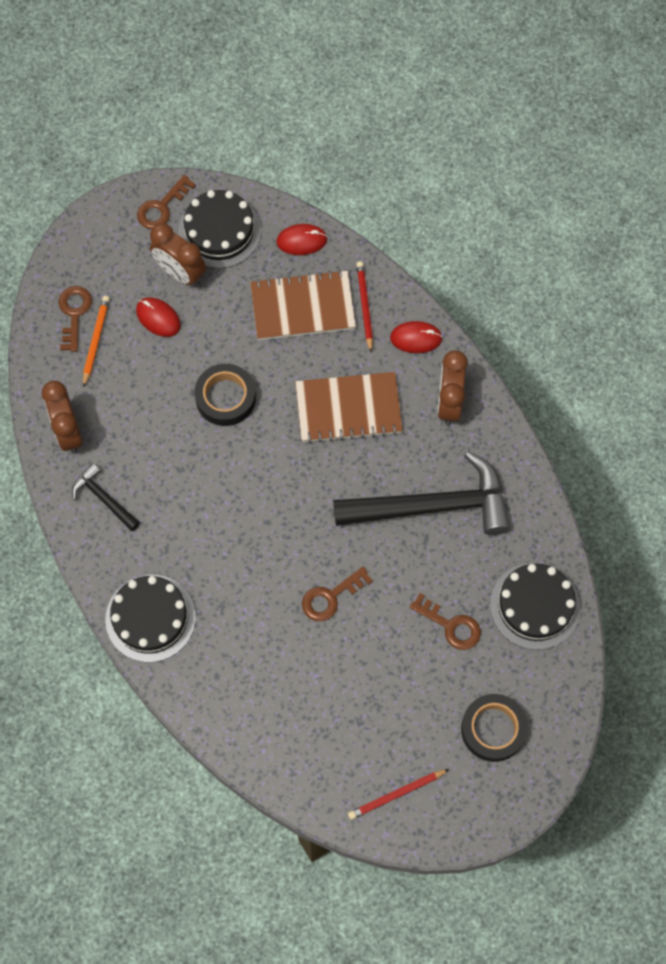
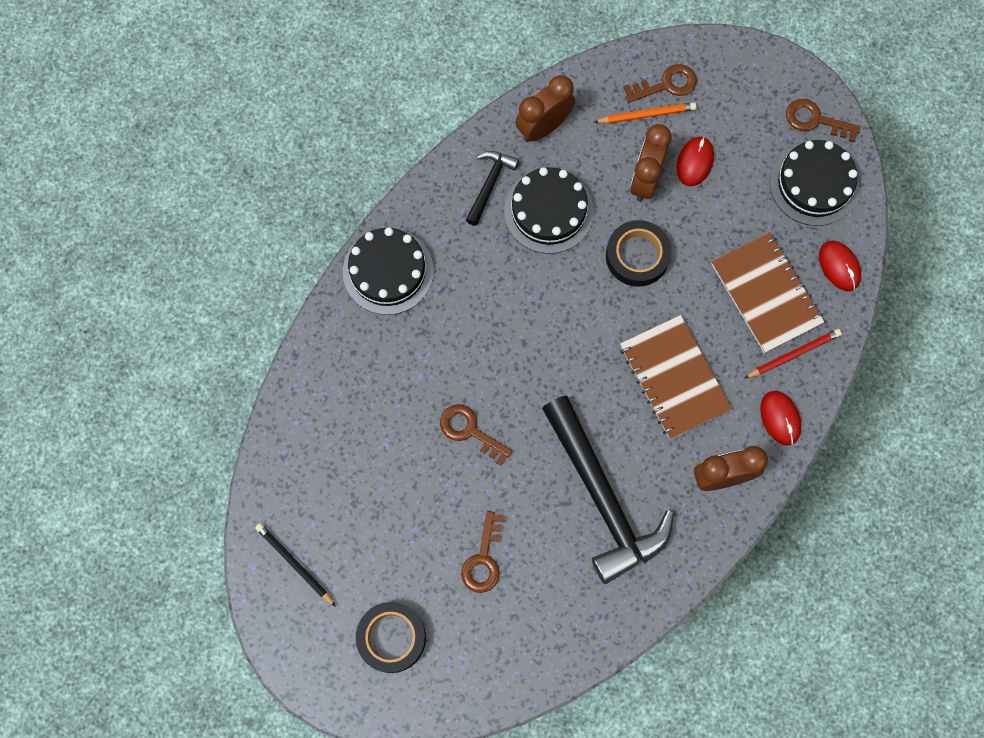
camera: 70 degrees right, 5 degrees up
brown clock [150,223,206,286] -> brown clock moved to [630,124,672,202]
red pencil [348,769,449,820] -> black pencil [255,523,336,607]
black cake [490,562,580,650] -> black cake moved to [504,167,594,254]

